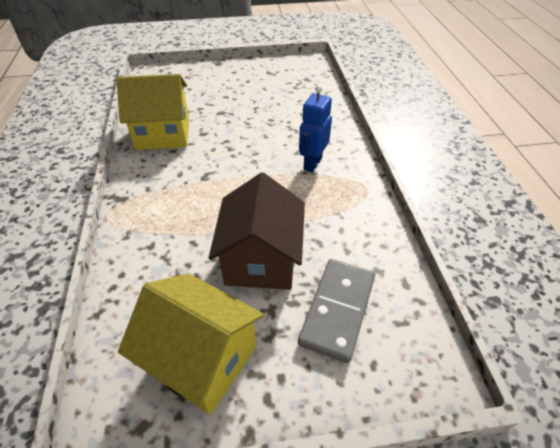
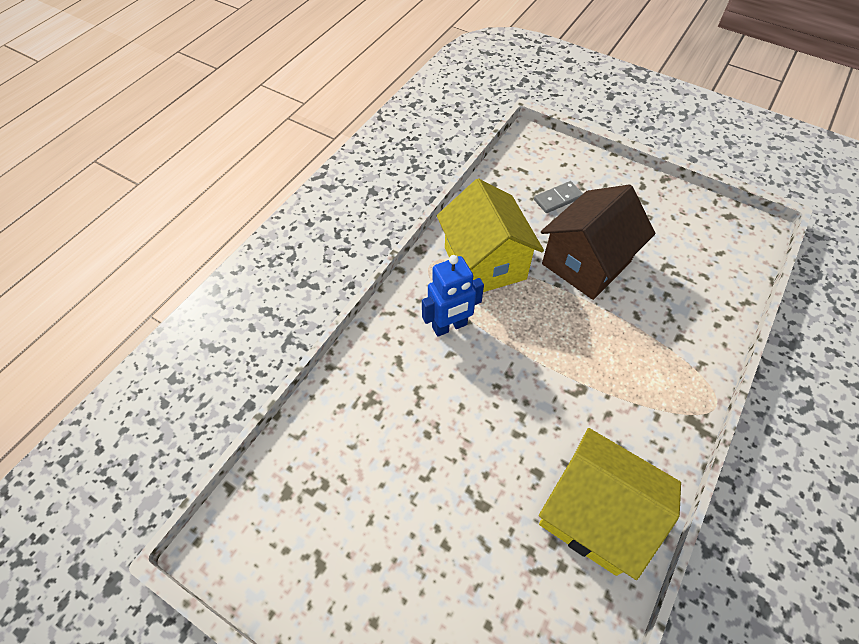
camera: 140 degrees left, 10 degrees up
yellow house [118,273,264,415] -> yellow house moved to [437,179,544,292]
grey domino [298,259,375,363] -> grey domino [534,181,583,213], size x0.54

